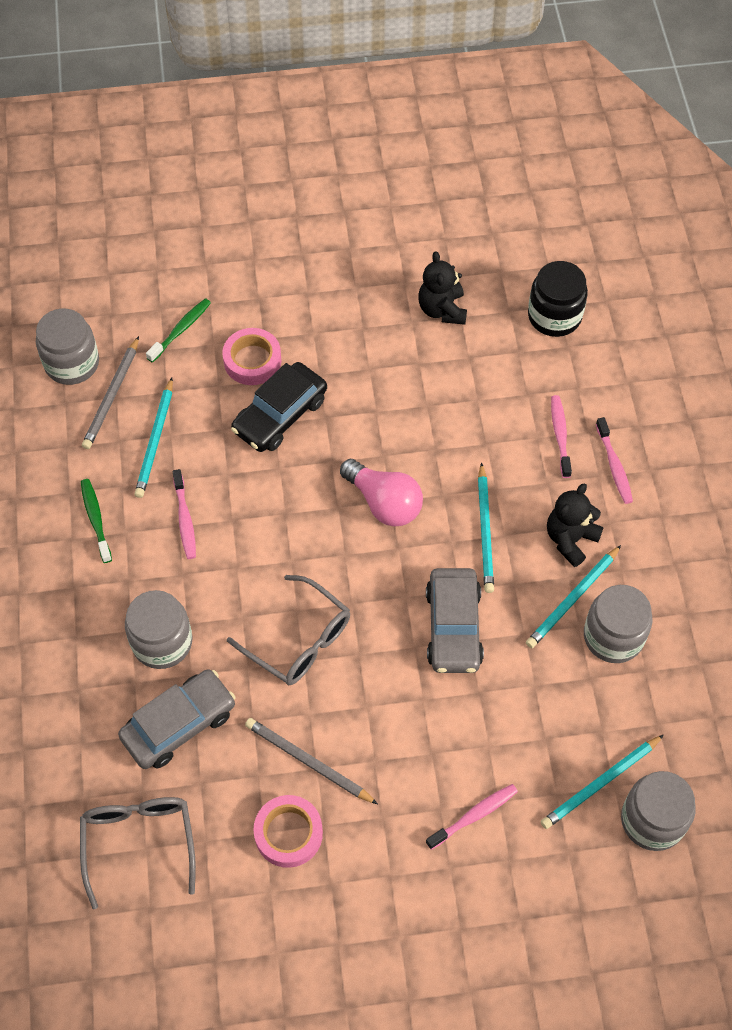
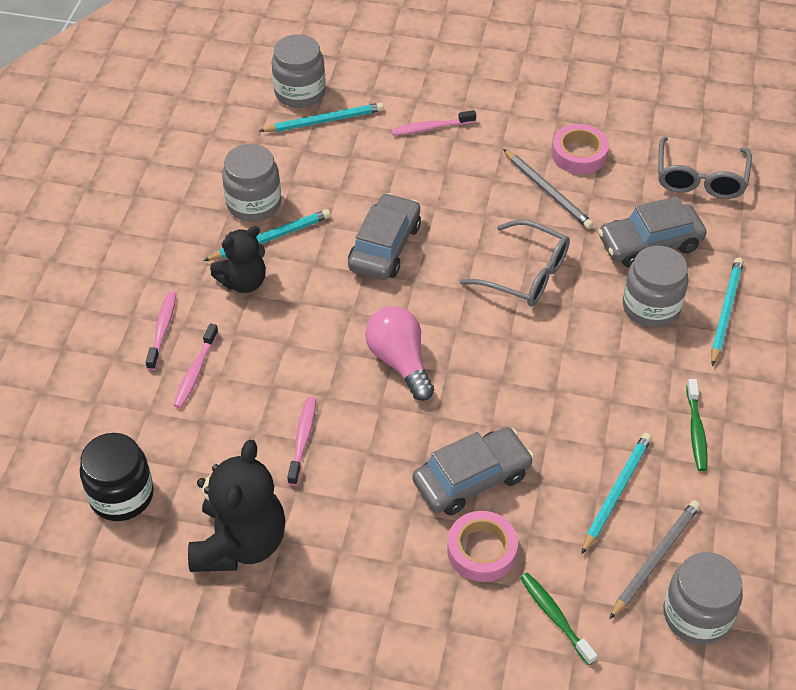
camera: 160 degrees left, 10 degrees down
green toothbrush [146,298,211,363] -> green toothbrush turned 90 degrees clockwise [520,573,597,665]
pink toothbrush [173,469,196,559] -> pink toothbrush moved to [287,397,316,485]
grey glasses [227,575,350,685] -> grey glasses turned 150 degrees clockwise [460,220,570,307]
black car [231,362,327,452] -> grey car [413,427,534,515]
black teddy bear [418,251,467,325] -> black teddy bear [188,440,285,572], size x1.58
turquoise pencil [478,462,494,593] -> turquoise pencil moved to [711,257,744,366]

